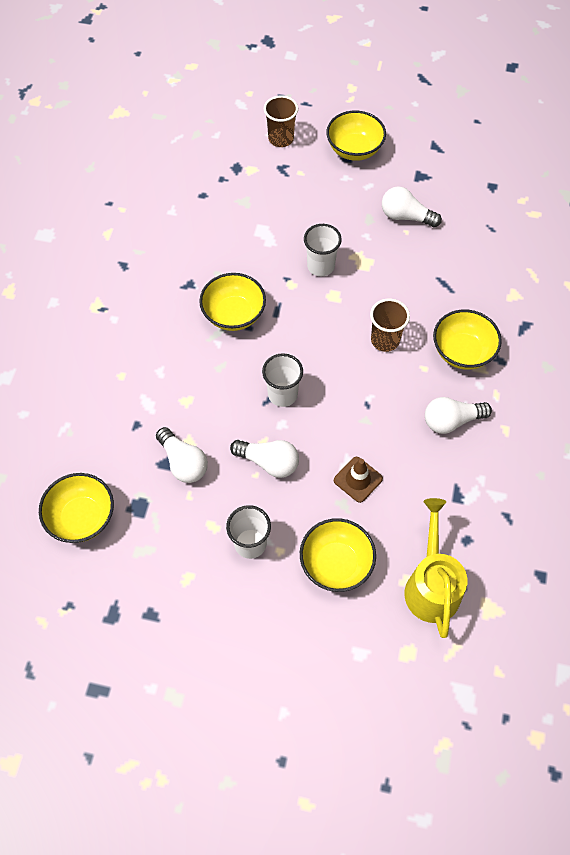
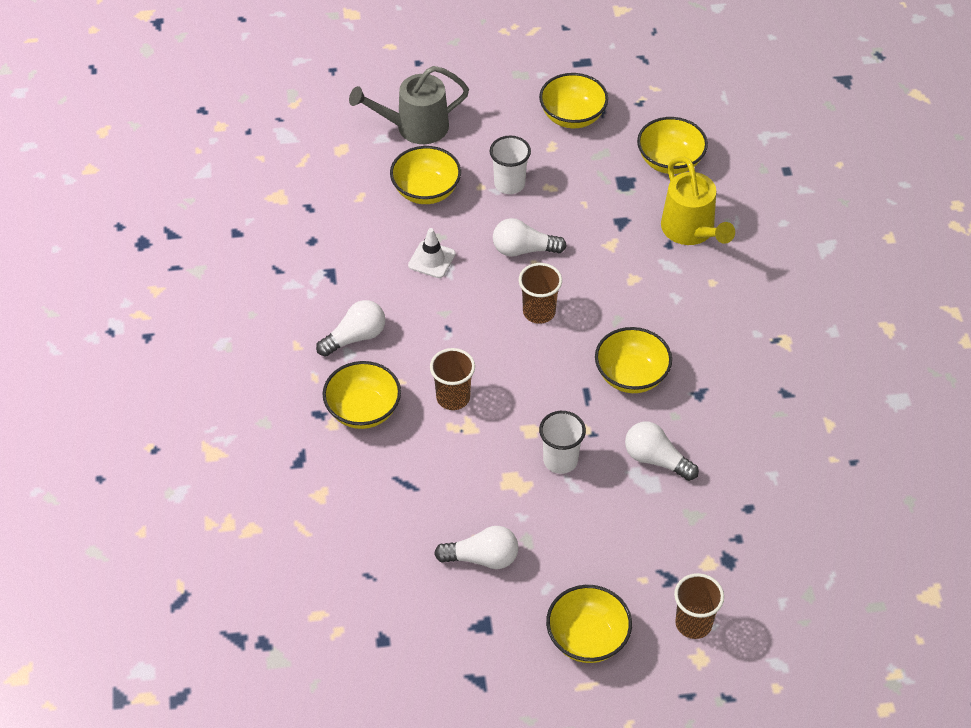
camera: 160 degrees right, 10 degrees down
white light bulb [156,427,208,483] -> white light bulb moved to [625,422,699,481]
white cup [262,353,303,407] -> brown cup [519,263,562,324]
brown traffic cone [334,457,383,503] -> white traffic cone [408,228,456,278]
yellow watering can [405,498,467,638] -> yellow watering can moved to [661,157,735,245]
none -> grey watering can [349,66,469,144]
none -> yellow bowl [539,73,608,128]

